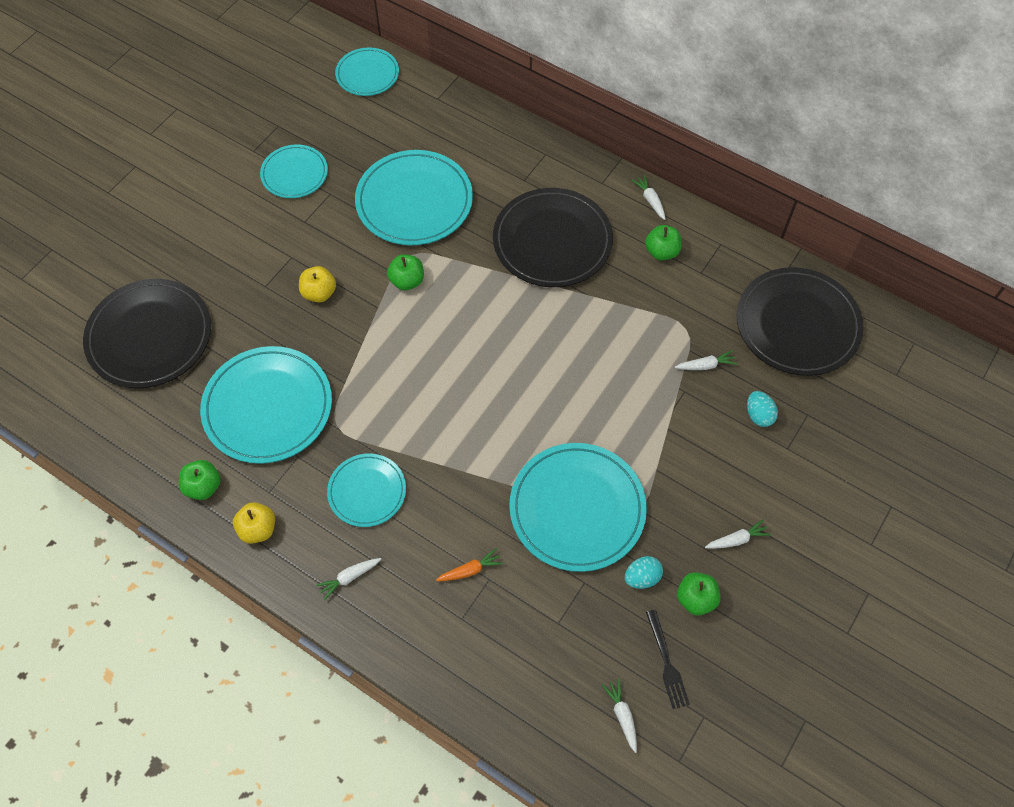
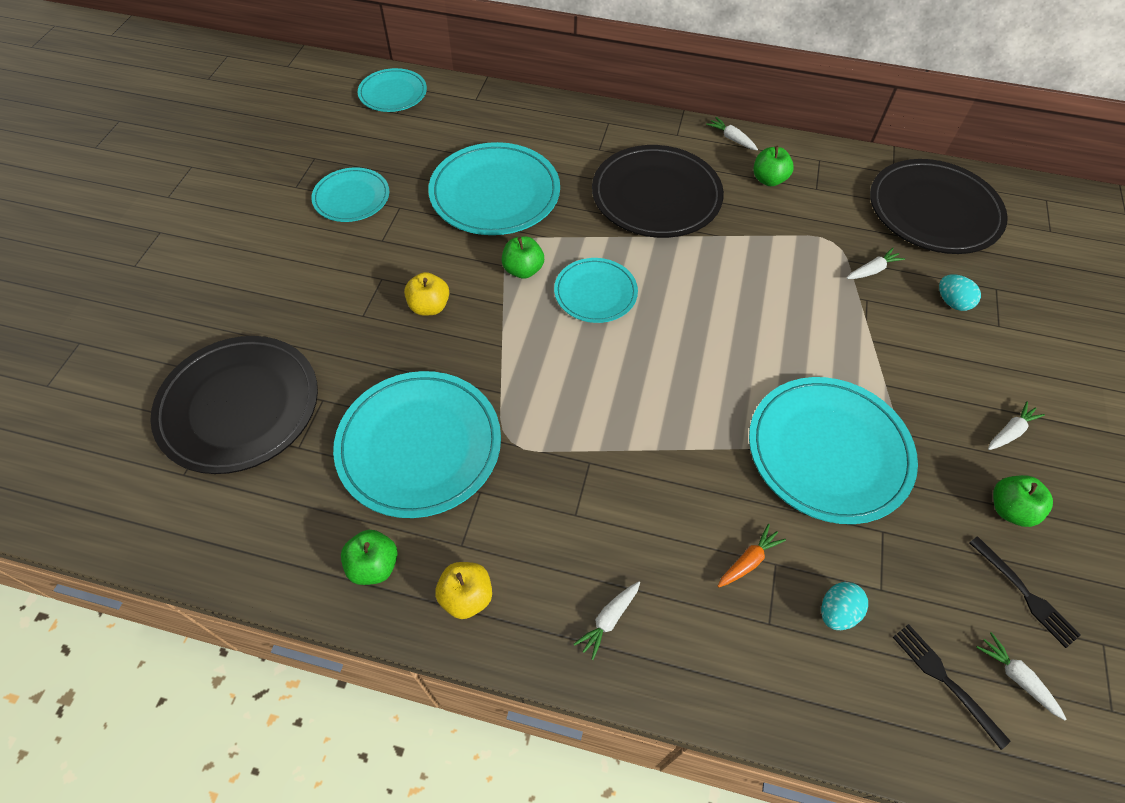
camera: 20 degrees left, 5 degrees down
turquoise plate [327,454,406,527] -> turquoise plate moved to [554,258,638,323]
turquoise egg [625,556,663,589] -> turquoise egg moved to [821,582,868,630]
none -> black fork [893,624,1011,750]

